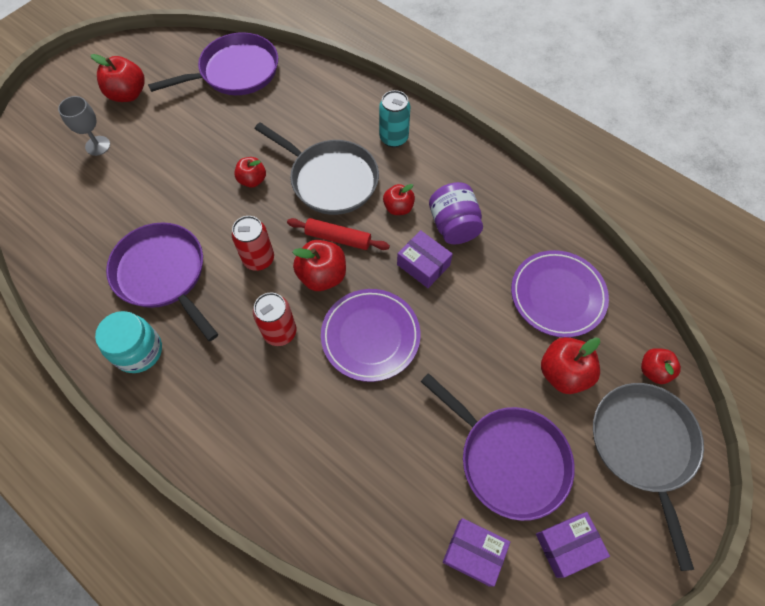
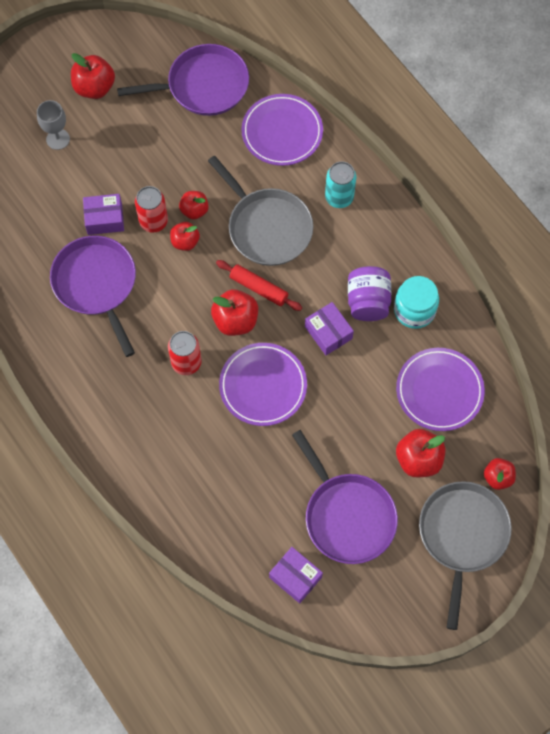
camera: 15 degrees right, 5 degrees up
turquoise jar [95,311,162,373] -> turquoise jar moved to [394,276,439,329]
red can [232,216,274,271] -> red can moved to [135,186,168,233]
red apple [383,184,415,215] -> red apple moved to [170,222,200,251]
purple box [536,512,610,578] -> purple box moved to [83,194,124,235]
none -> purple plate [241,94,323,166]

